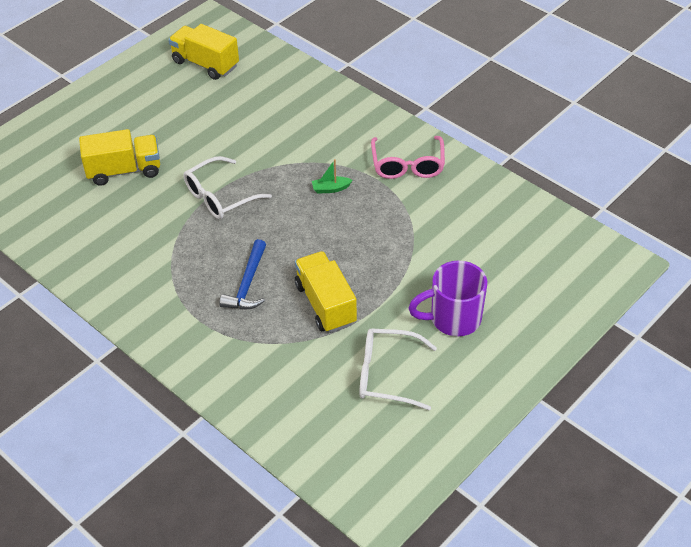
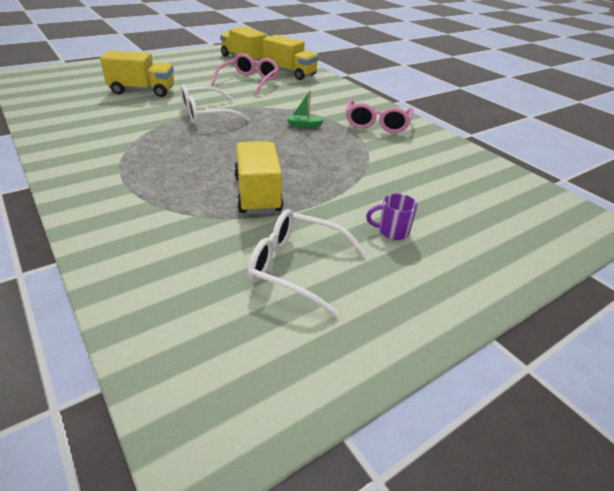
camera: 10 degrees right, 10 degrees down
blue hammer [219,239,266,309] -> none
purple mug [408,261,487,336] -> purple mug [366,193,418,240], size x0.52
none -> pink glasses [212,53,279,95]
none -> yellow truck [263,35,319,80]

